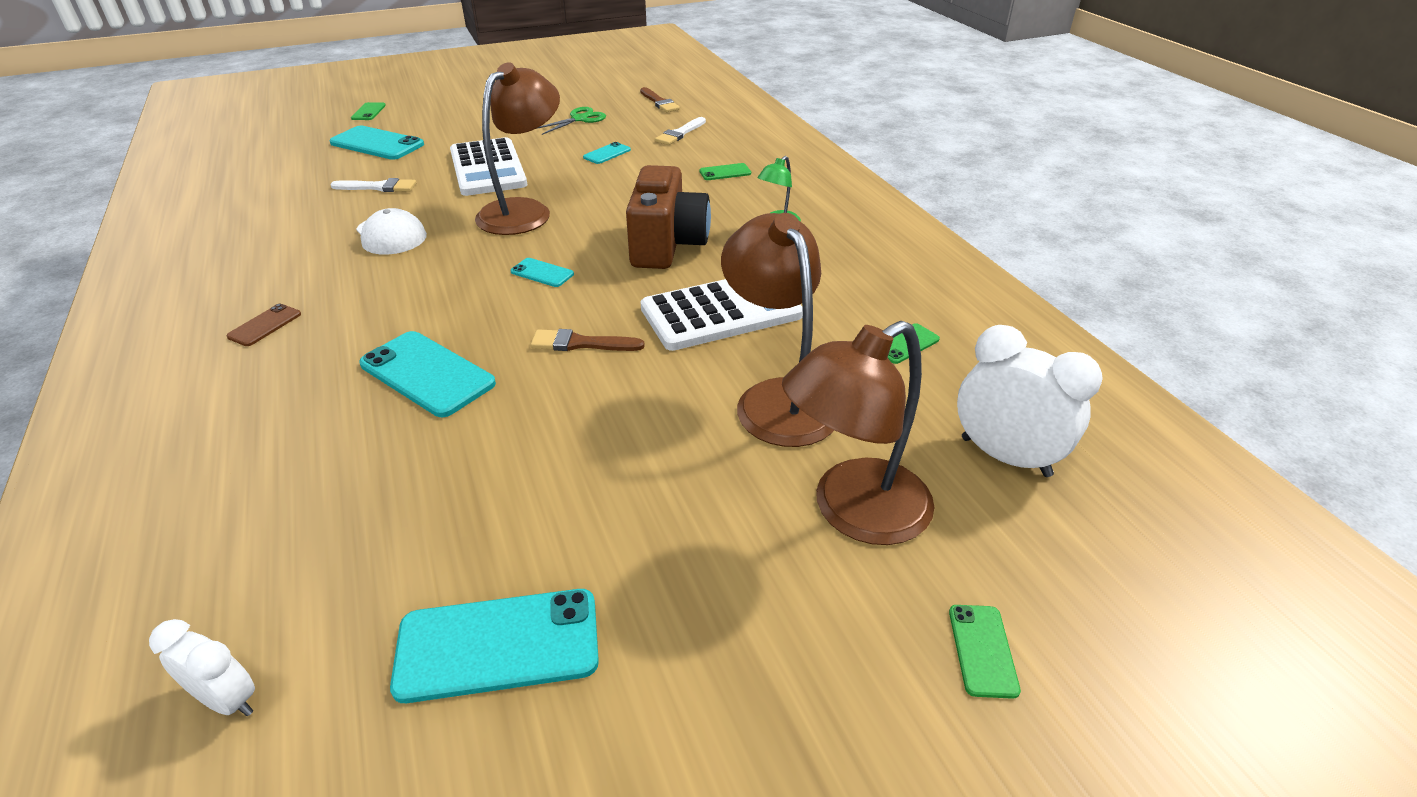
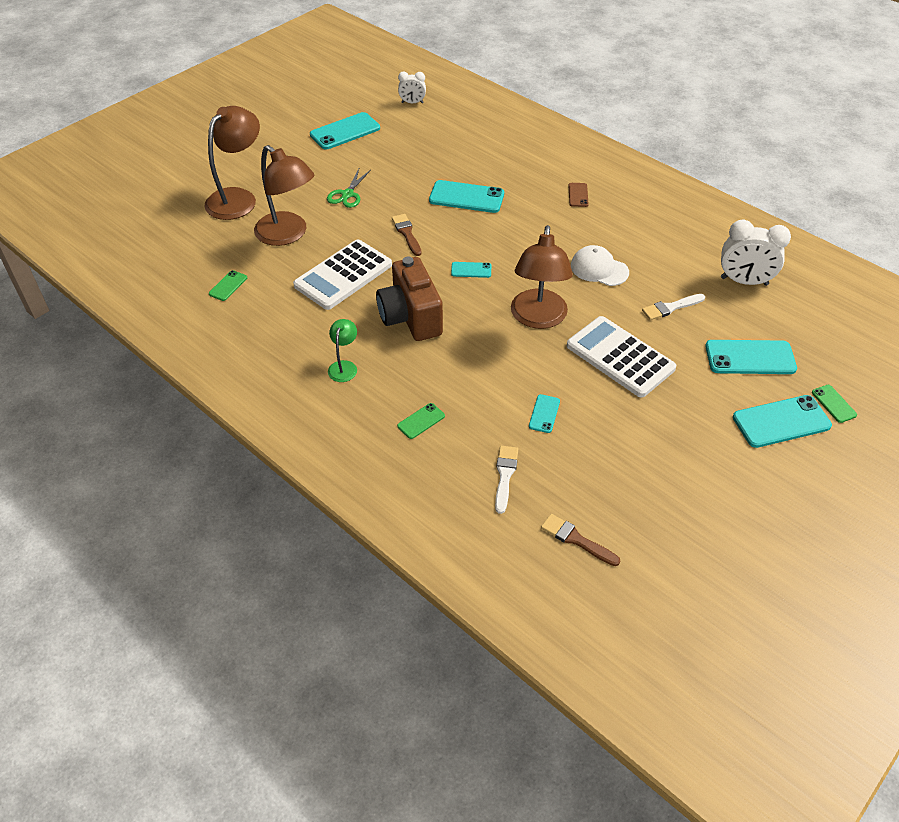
camera: 155 degrees right, 10 degrees up
brown brush [530,329,645,351] -> brown brush turned 90 degrees counterclockwise [392,214,422,256]
green scissors [536,107,606,135] -> green scissors moved to [327,169,371,208]
green phone [949,605,1021,699] -> none
white clock [957,325,1103,477] -> white clock moved to [721,219,791,286]
none -> turquoise phone [733,395,832,448]

